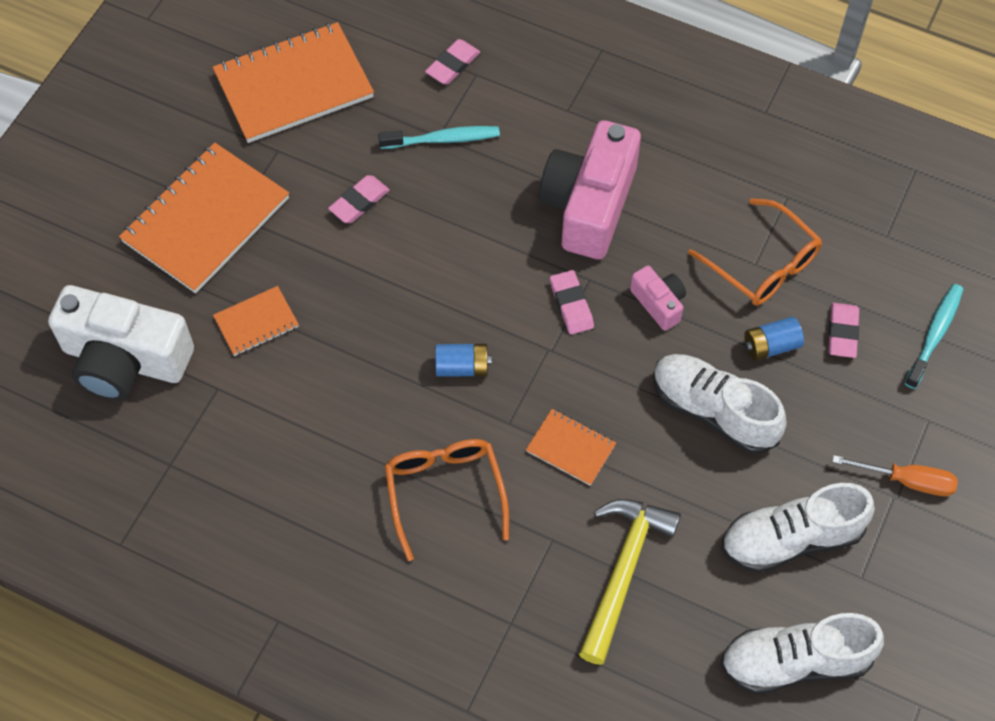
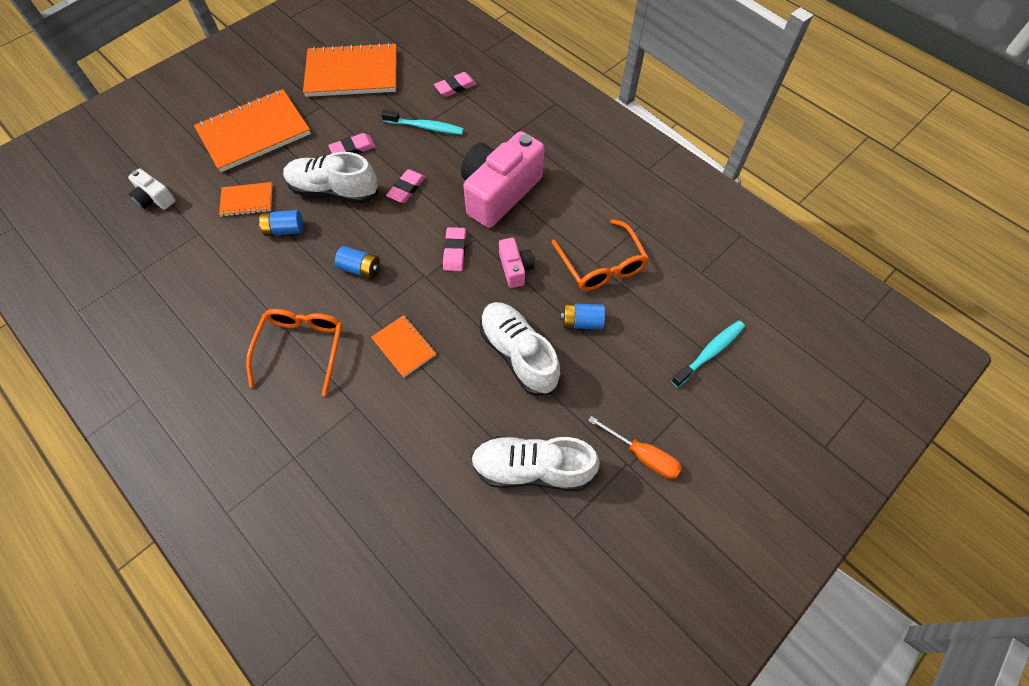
camera: 20 degrees right, 0 degrees up
white camera [48,285,194,401] -> white camera [128,169,176,209], size x0.47
yellow hammer [579,499,681,665] -> none
white shoe [720,613,884,694] -> white shoe moved to [283,152,379,204]
pink eraser [828,303,859,358] -> pink eraser moved to [386,169,426,203]
none -> blue battery [259,210,304,236]

